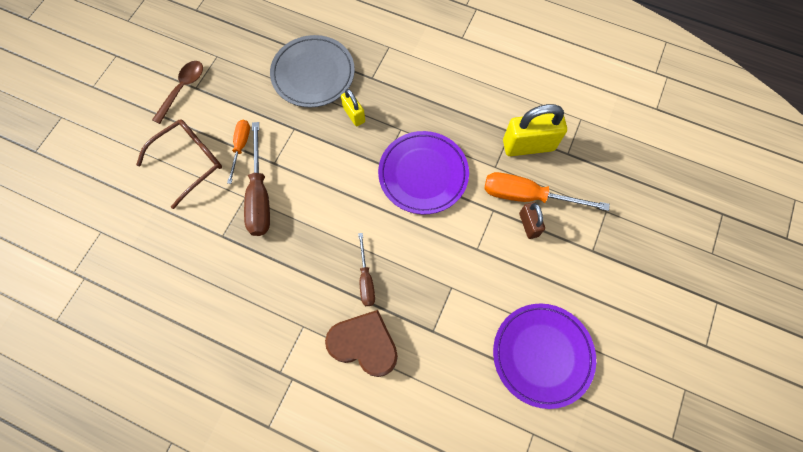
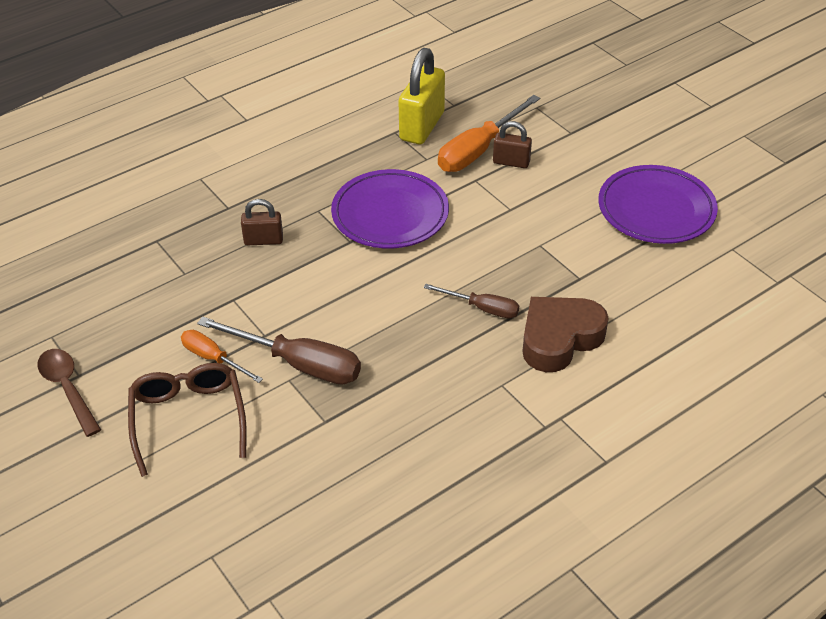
camera: 60 degrees left, 25 degrees down
grey plate [270,35,355,108] -> none
yellow padlock [341,89,365,126] -> brown padlock [241,199,283,245]

